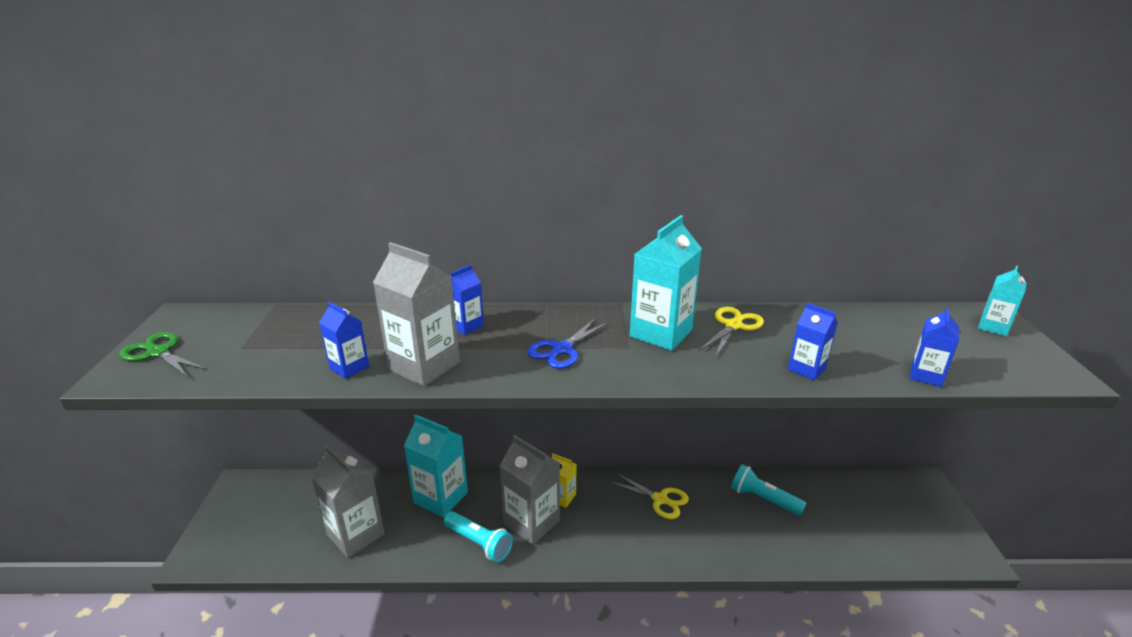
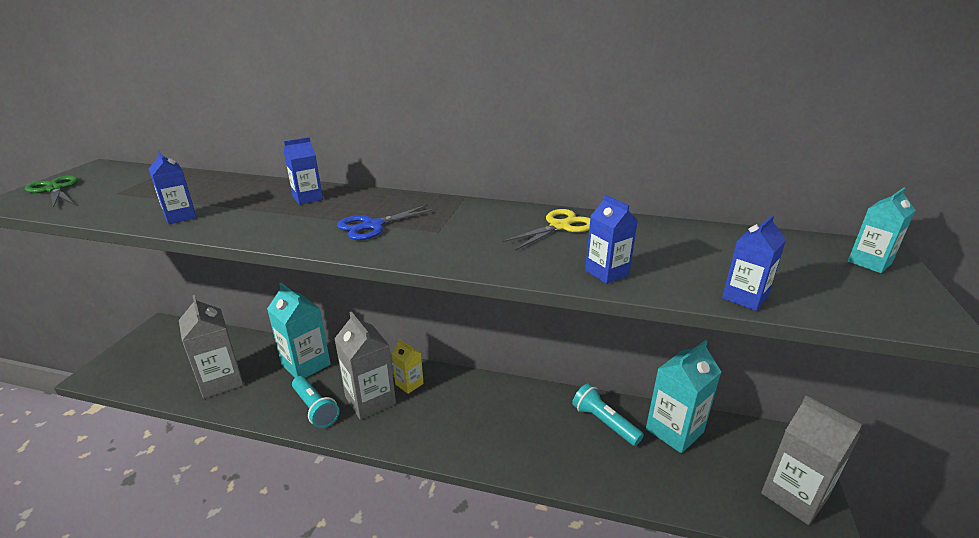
camera: 15 degrees right, 0 degrees up
grey carton [373,242,460,387] -> grey carton moved to [761,396,862,525]
yellow scissors [608,472,689,519] -> none
turquoise carton [630,215,702,351] -> turquoise carton moved to [646,340,721,453]

